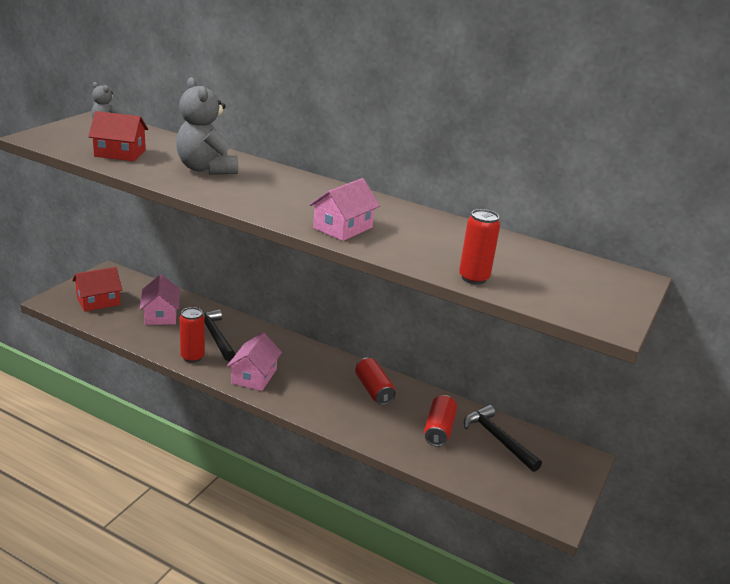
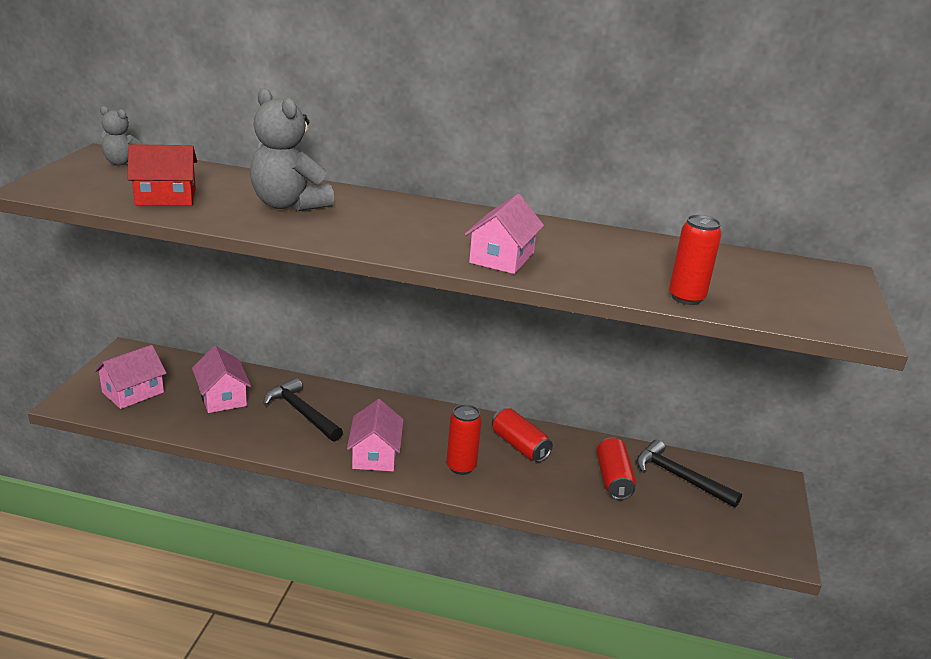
camera: 15 degrees left, 0 degrees up
red house [72,267,122,312] -> pink house [94,345,167,409]
red can [180,307,205,363] -> red can moved to [447,404,482,475]

